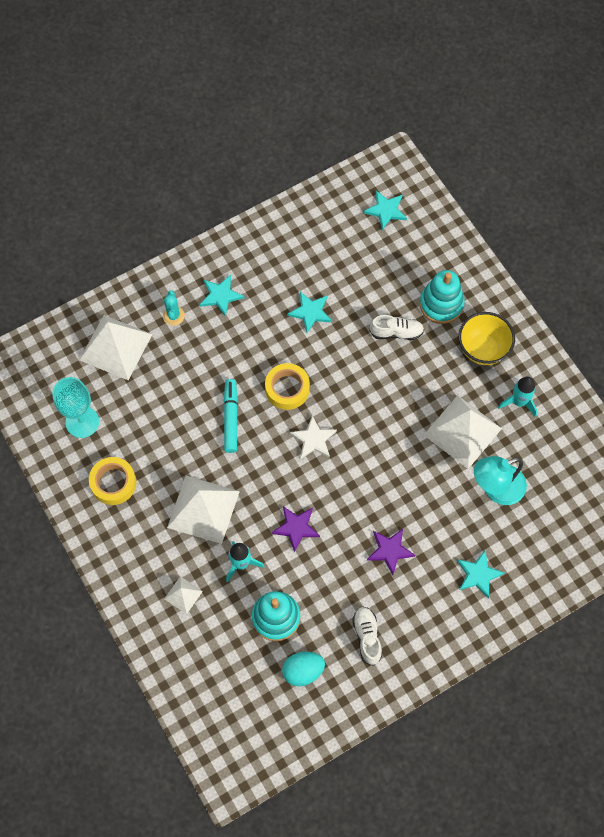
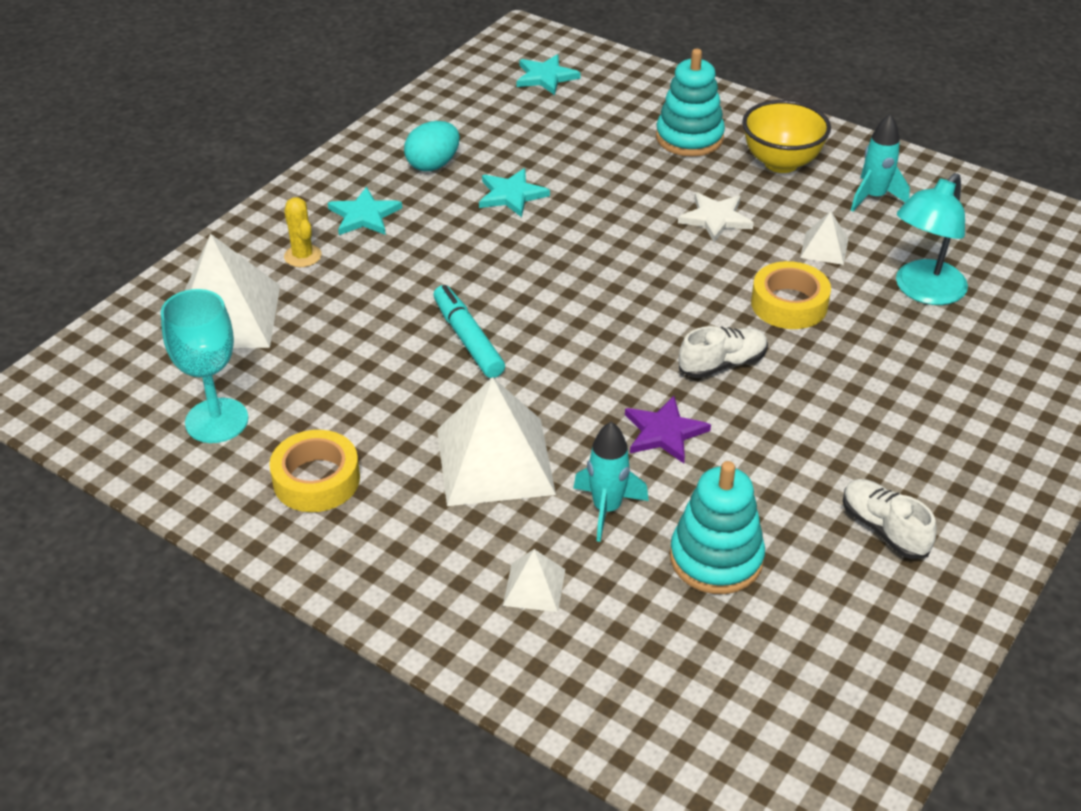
camera: 25 degrees left, 25 degrees down
turquoise cactus [163,290,185,326] -> yellow cactus [284,197,322,267]
yellow tape [265,363,310,410] -> yellow tape moved to [751,261,831,329]
turquoise egg [282,652,325,686] -> turquoise egg moved to [404,121,460,171]
white star [290,415,337,459] -> white star moved to [678,192,754,242]
purple star [367,529,416,575] -> none
white shoe [370,315,424,340] -> white shoe moved to [679,326,768,378]
white pyramid [424,395,502,469] -> white pyramid [800,211,848,265], size x0.47
turquoise star [457,550,505,599] -> none

